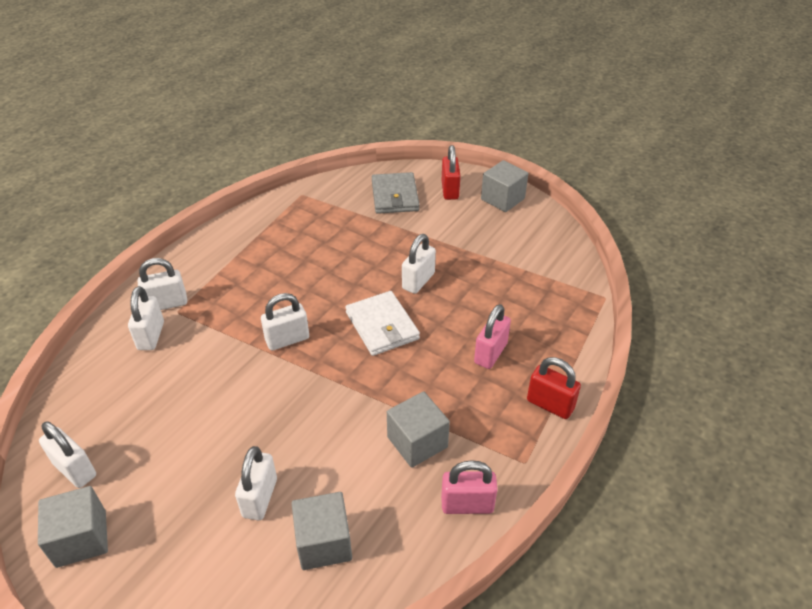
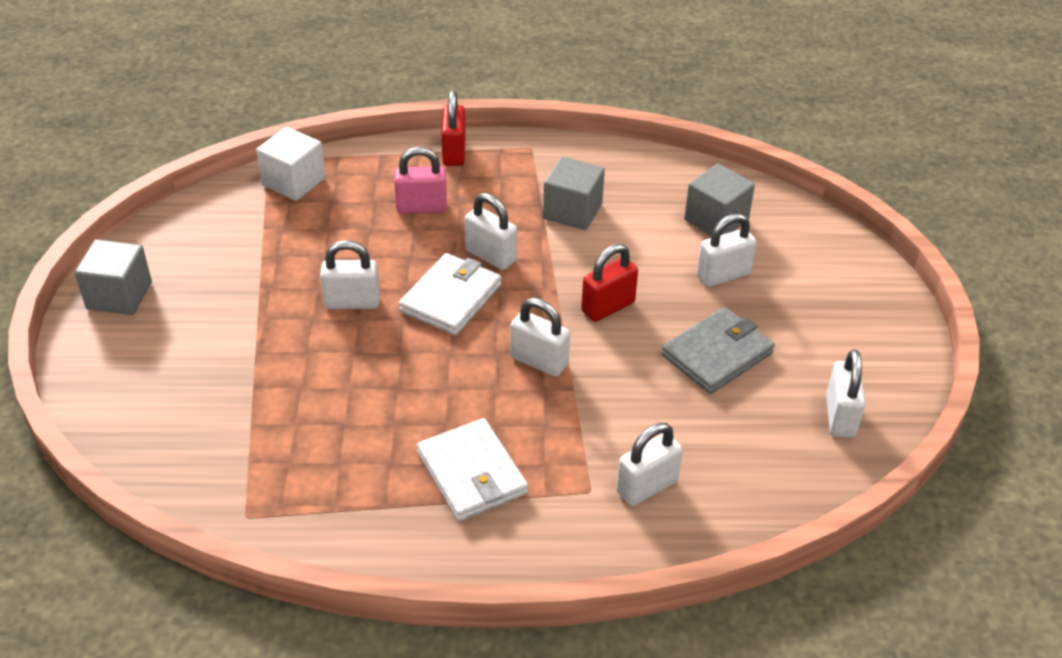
camera: 125 degrees left, 0 degrees up
grey cube [38,486,108,568] -> none
white padlock [138,258,187,310] -> white padlock moved to [465,193,517,270]
grey wallet [372,172,419,214] -> grey wallet moved to [661,307,775,394]
pink padlock [441,460,498,514] -> none
red padlock [442,145,461,200] -> red padlock moved to [581,244,638,322]
none -> white cube [256,127,326,201]
none -> white wallet [417,418,528,521]

